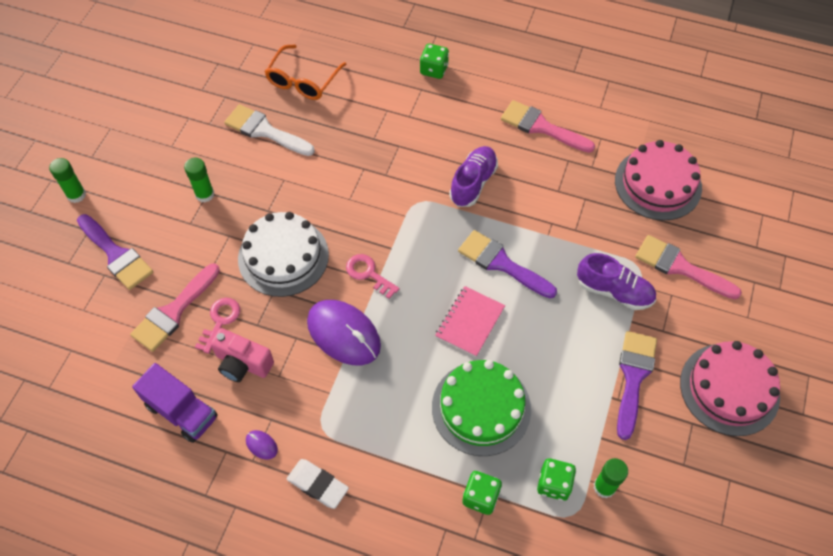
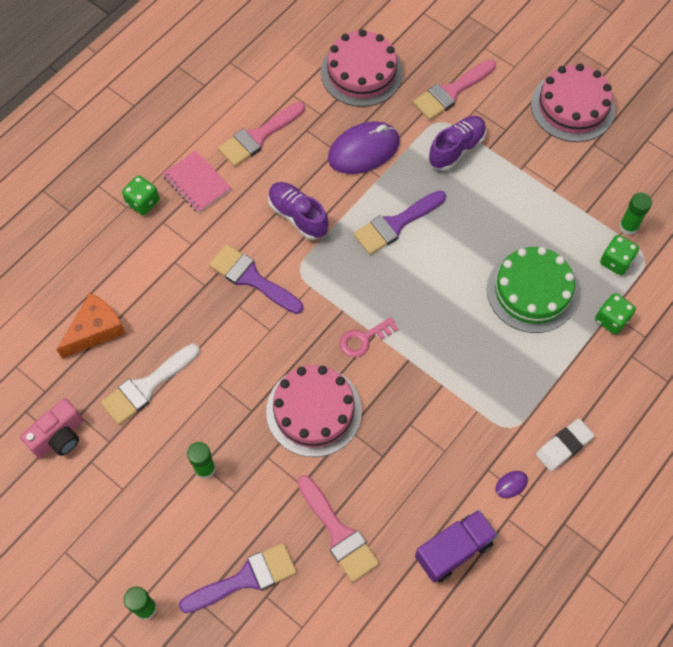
camera: 70 degrees left, 5 degrees up
pink key [195,298,240,354] -> none
pink camera [211,328,274,382] -> pink camera moved to [20,398,83,458]
white cake [238,212,329,297] -> pink cake [266,365,362,457]
orange glasses [264,44,346,100] -> orange cheese [56,293,126,359]
purple mouse [307,300,381,365] -> purple mouse moved to [328,121,400,174]
pink notebook [435,286,505,357] -> pink notebook moved to [163,150,232,213]
purple brush [617,331,657,440] -> purple brush moved to [209,244,303,314]

